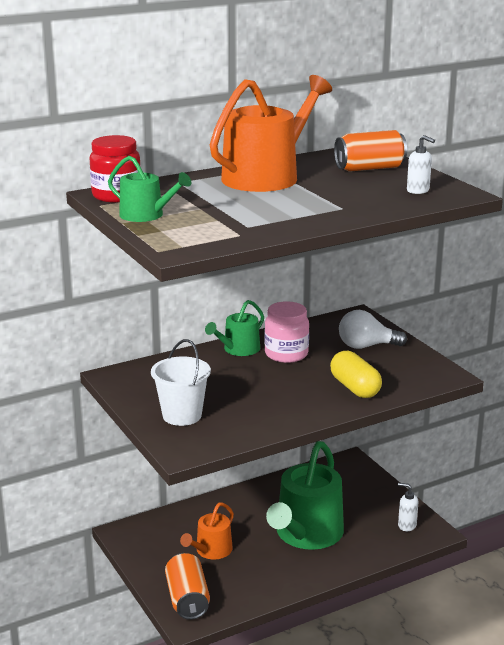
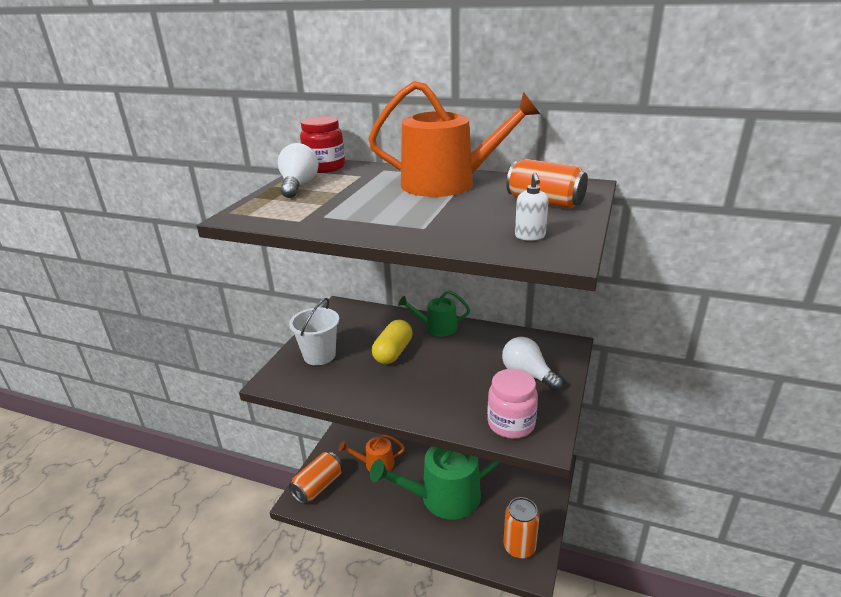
camera: 50 degrees right, 5 degrees up
green watering can [108,155,191,222] -> white light bulb [278,143,319,198]
pink jar [265,301,309,363] -> pink jar moved to [487,369,538,439]
yellow capsule [330,351,382,398] -> yellow capsule moved to [372,320,412,364]
white soap dispenser [398,483,418,531] -> orange can [504,497,540,559]

